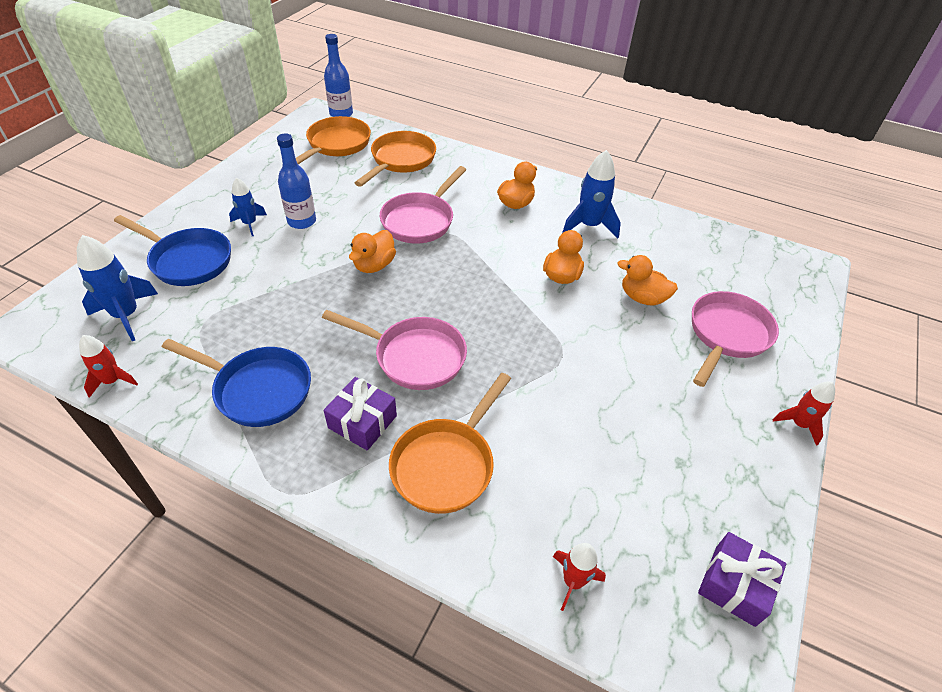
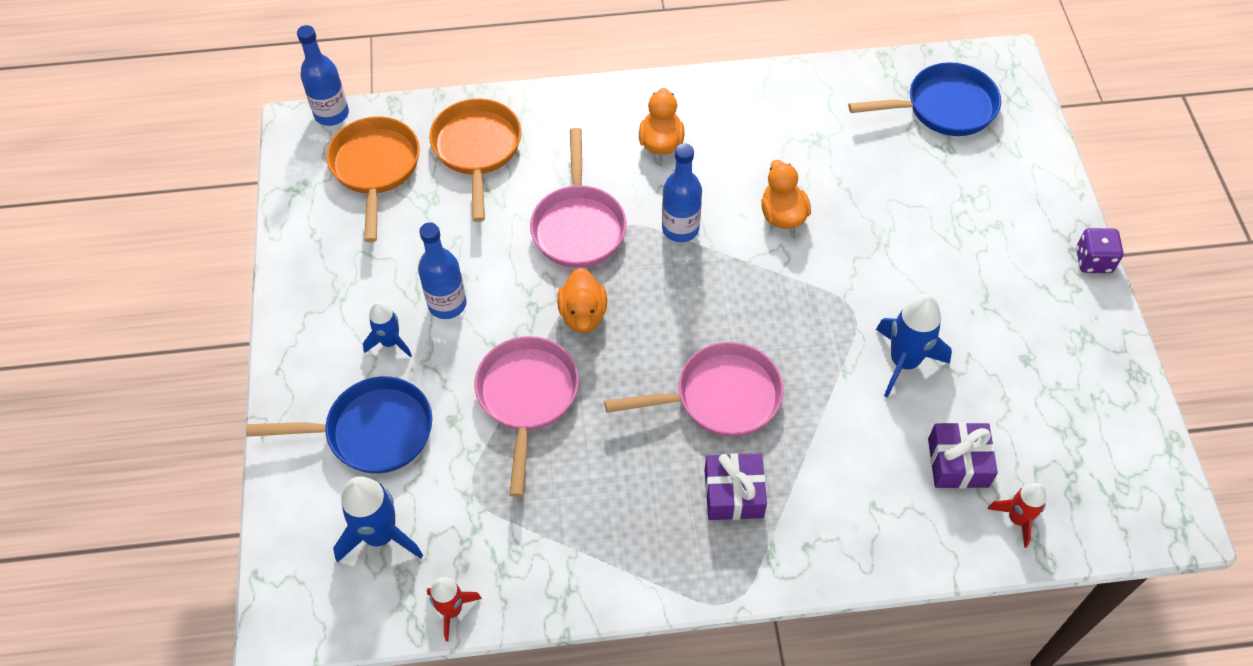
camera: 30 degrees left, 10 degrees up
blue pan [162,339,311,427] -> blue pan moved to [848,62,1001,136]
orange pan [389,373,511,514] -> none
blue rocket [562,150,621,238] -> blue rocket moved to [876,294,952,398]
orange duck [617,255,678,306] -> none
pink pan [692,291,779,387] -> pink pan moved to [475,336,579,497]
purple gift [698,532,786,627] -> purple gift moved to [928,422,998,488]
red rocket [773,382,835,446] -> purple dice [1076,228,1124,273]
none -> blue bottle [662,143,702,242]

